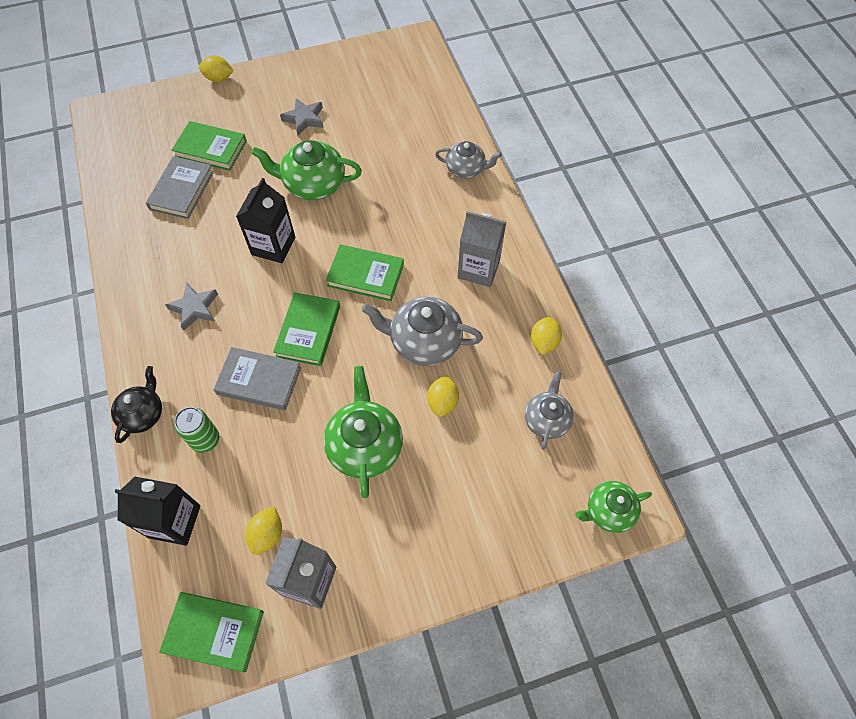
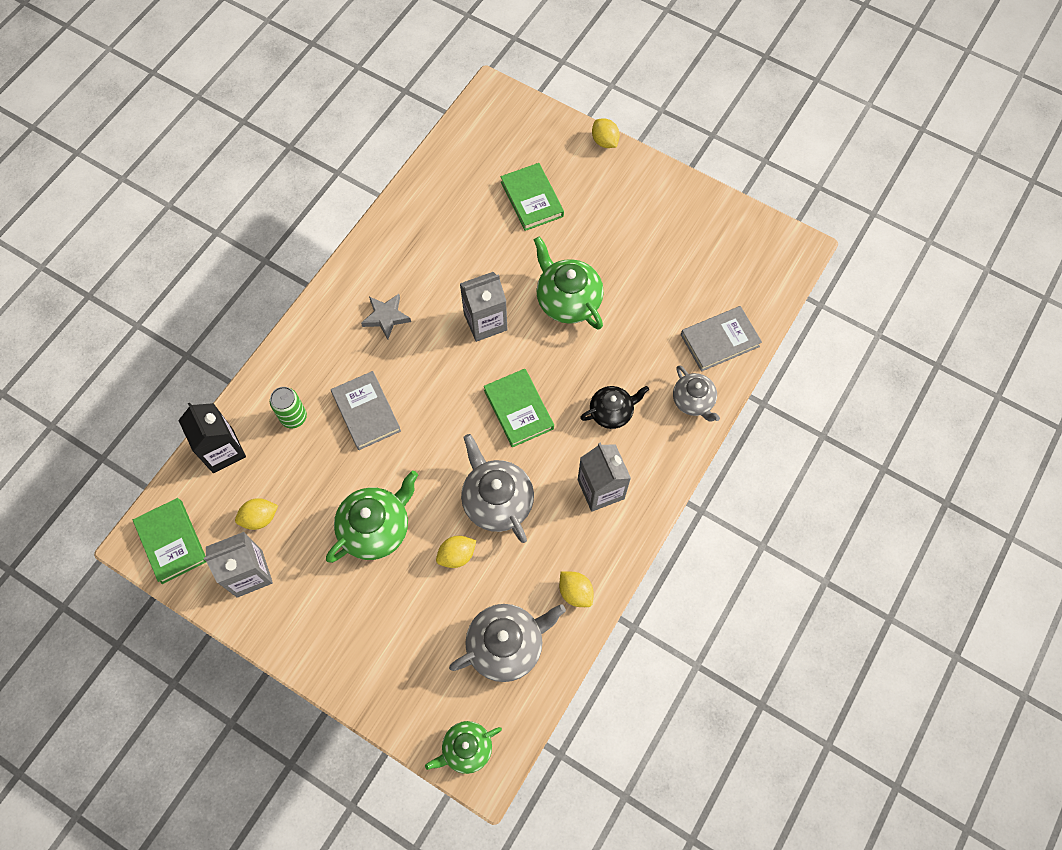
camera: 50 degrees right, 5 degrees up
black teapot [111,366,162,443] -> black teapot moved to [580,386,649,429]
grey book [146,156,214,219] -> grey book moved to [681,306,762,372]
black carton [236,178,295,263] -> grey carton [460,272,507,342]
green book [273,292,340,366] -> none
grey star [280,98,324,135] -> none
grey teapot [525,371,574,450] -> grey teapot [449,604,566,682], size x1.58
yellow lemon [531,317,562,355] -> yellow lemon turned 75 degrees clockwise [559,572,594,607]
green teapot [575,481,652,533] -> green teapot turned 60 degrees counterclockwise [425,721,502,774]

